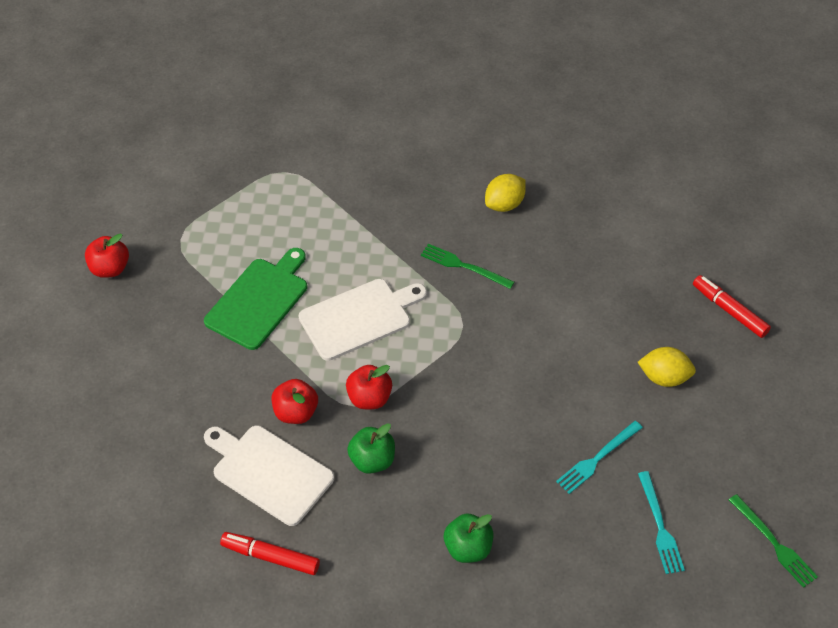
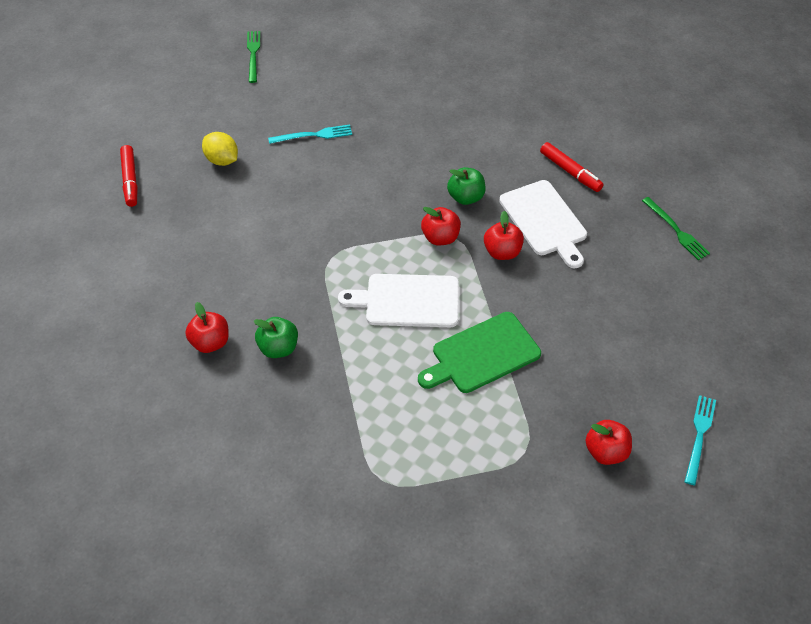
camera: 150 degrees left, 0 degrees up
green fork [421,244,514,289] -> green fork moved to [642,197,710,260]
green apple [444,513,494,563] -> green apple moved to [254,317,298,358]
yellow lemon [485,174,526,212] -> red apple [185,302,229,353]
turquoise fork [638,471,685,574] -> turquoise fork moved to [685,395,716,485]

